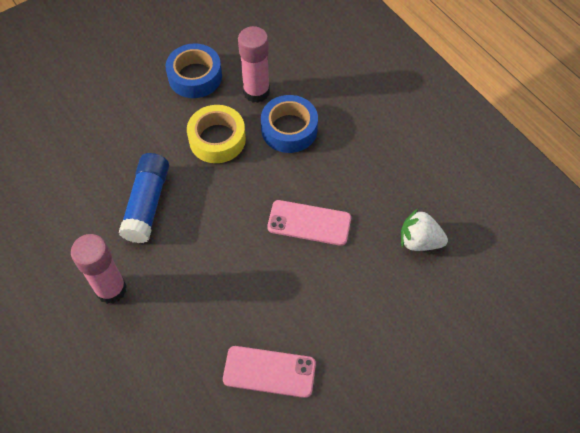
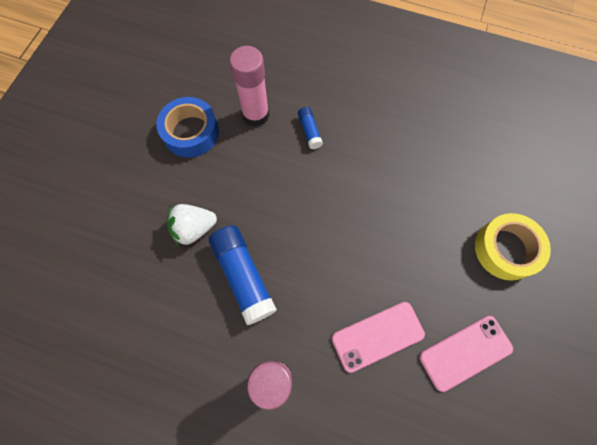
camera: 35 degrees left, 10 degrees up
yellow tape [187,105,246,163] -> yellow tape moved to [475,213,551,281]
blue tape [261,95,318,153] -> blue glue stick [298,107,323,149]
pink phone [267,200,351,246] -> pink phone moved to [332,302,425,373]
white strawberry [401,209,448,251] -> white strawberry moved to [167,204,217,247]

